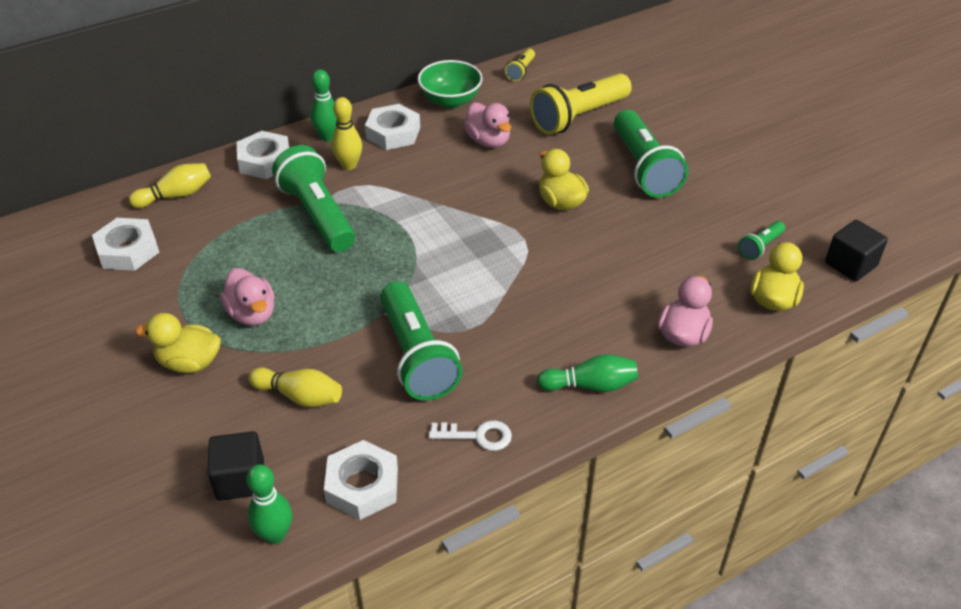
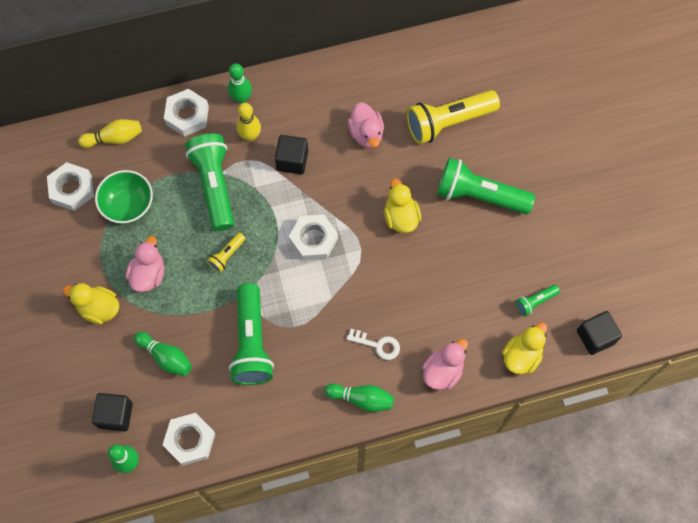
camera: 15 degrees right, 25 degrees up
pink duck [220,268,275,326] -> pink duck turned 150 degrees counterclockwise [126,236,164,292]
yellow bowling pin [248,367,342,407] -> green bowling pin [134,332,192,376]
white nut [365,104,420,150] -> white nut moved to [289,214,338,261]
green bowl [417,60,483,108] -> green bowl moved to [95,170,153,224]
white key [429,421,512,451] -> white key moved to [347,329,400,360]
yellow flashlight [505,49,535,81] -> yellow flashlight moved to [207,233,245,273]
green flashlight [614,110,688,198] -> green flashlight turned 105 degrees clockwise [437,158,535,214]
none -> black cube [275,135,308,174]

